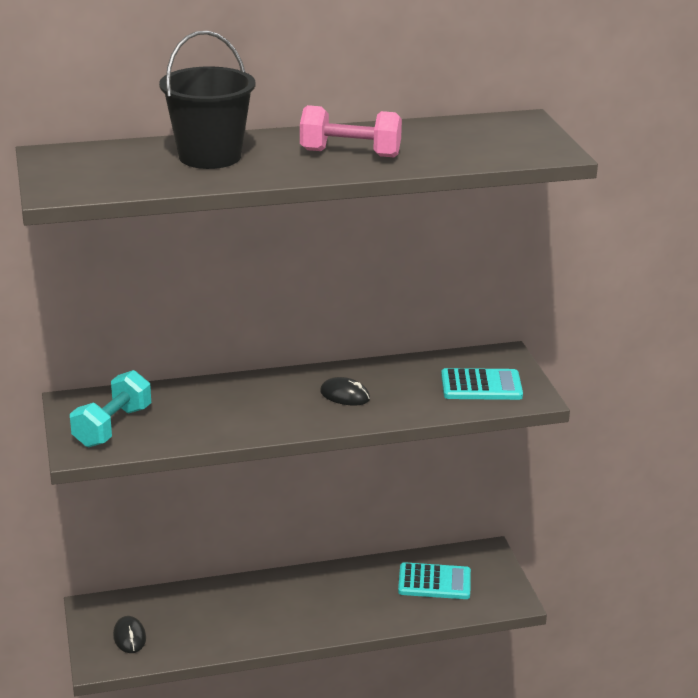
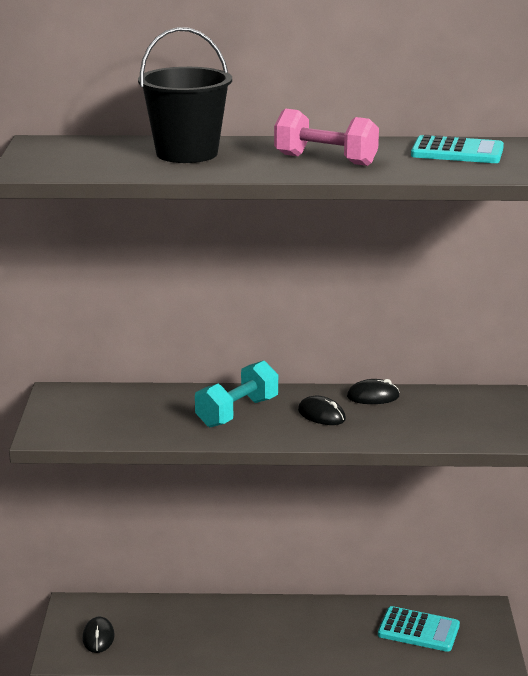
camera: 15 degrees right, 5 degrees down
turquoise dumbbell [70,370,151,447] -> turquoise dumbbell moved to [195,360,278,427]
turquoise calculator [441,368,523,400] -> turquoise calculator moved to [411,135,504,163]
none -> black mouse [347,379,400,404]

